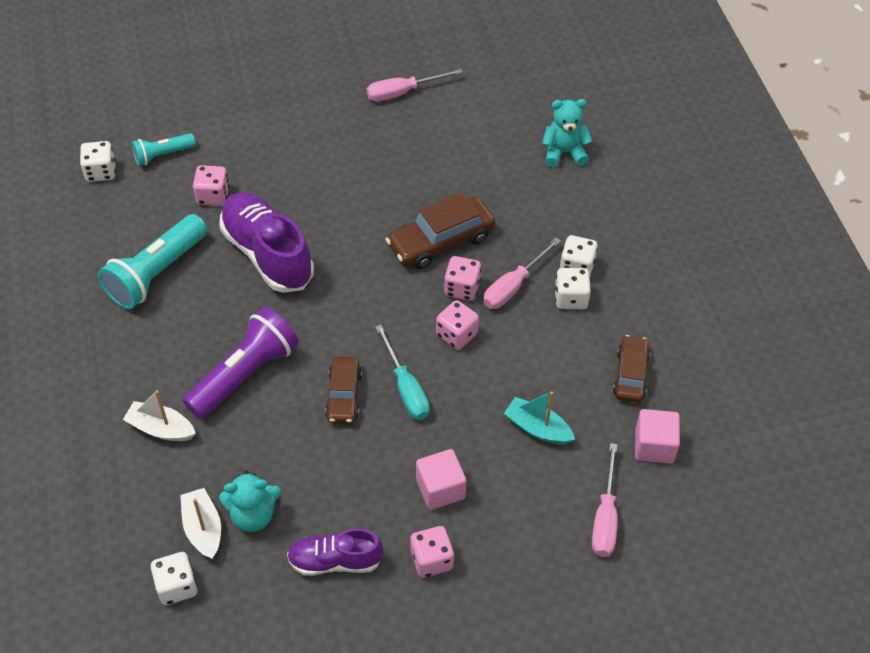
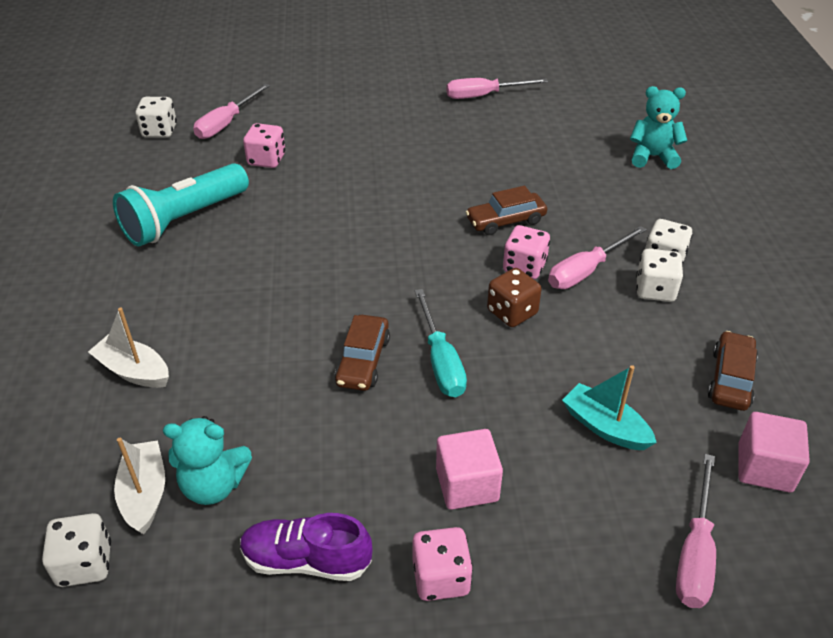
camera: 10 degrees right, 10 degrees down
turquoise flashlight [132,133,196,166] -> pink screwdriver [193,84,270,139]
purple flashlight [183,307,299,419] -> none
purple shoe [219,192,314,293] -> none
brown car [385,192,495,269] -> brown car [466,186,547,235], size x0.64
pink dice [436,300,479,350] -> brown dice [487,268,542,327]

